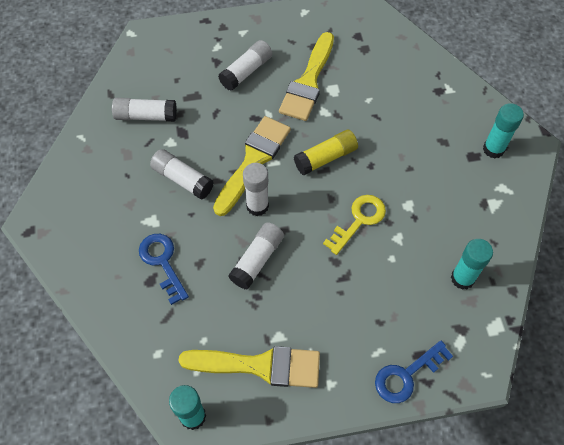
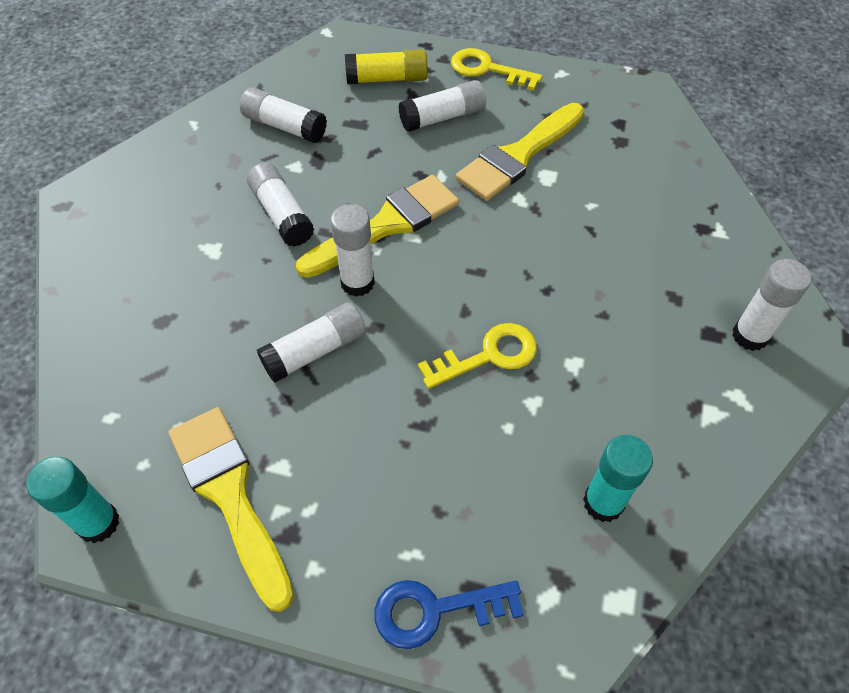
camera: 25 degrees right, 5 degrees down
blue key [139,234,189,305] -> none
yellow brush [178,346,320,388] -> yellow brush turned 150 degrees counterclockwise [169,407,294,612]
yellow glue stick [294,130,358,175] -> yellow glue stick moved to [345,49,428,84]
turquoise glue stick [483,103,524,158] -> white glue stick [732,259,811,351]
none -> yellow key [451,48,542,91]

